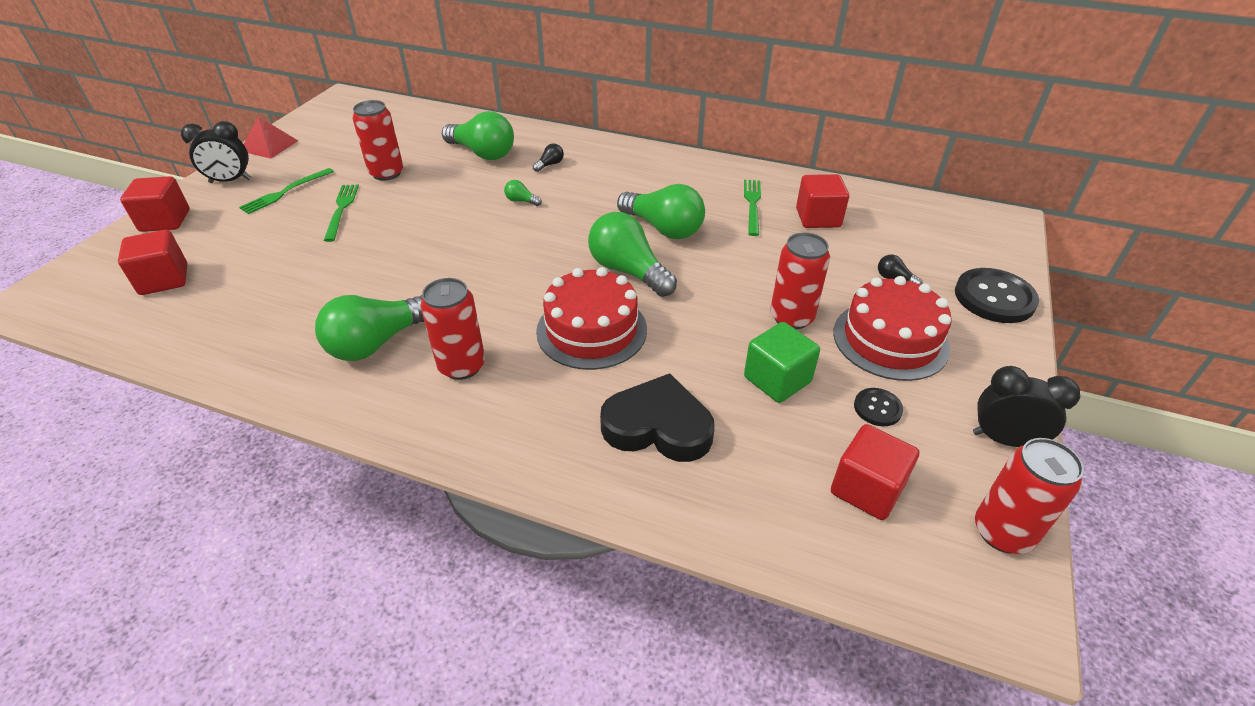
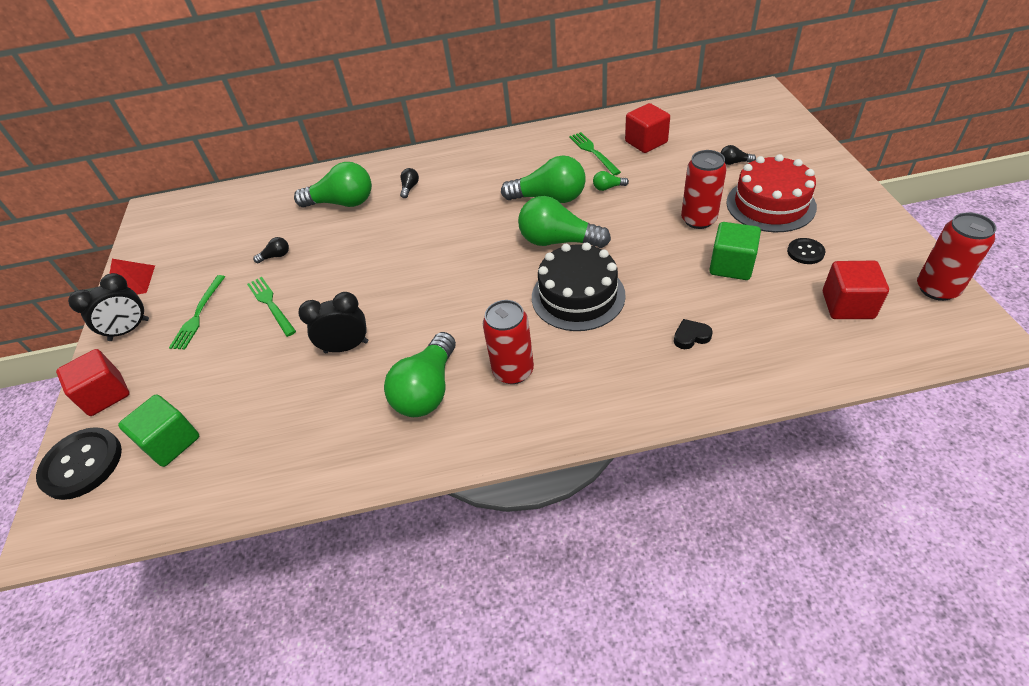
camera: 25 degrees left, 5 degrees up
red cube [118,230,187,295] -> green cube [118,395,199,467]
red can [352,100,403,181] -> black light bulb [253,237,289,263]
green light bulb [504,180,542,206] -> green light bulb moved to [593,171,629,191]
red cake [536,267,647,370] -> black cake [532,242,626,331]
black heart [600,373,715,462] -> black heart [674,319,713,349], size x0.43
black button [955,268,1039,323] -> black button moved to [36,427,122,500]
black clock [973,366,1080,447] -> black clock moved to [298,292,368,353]

